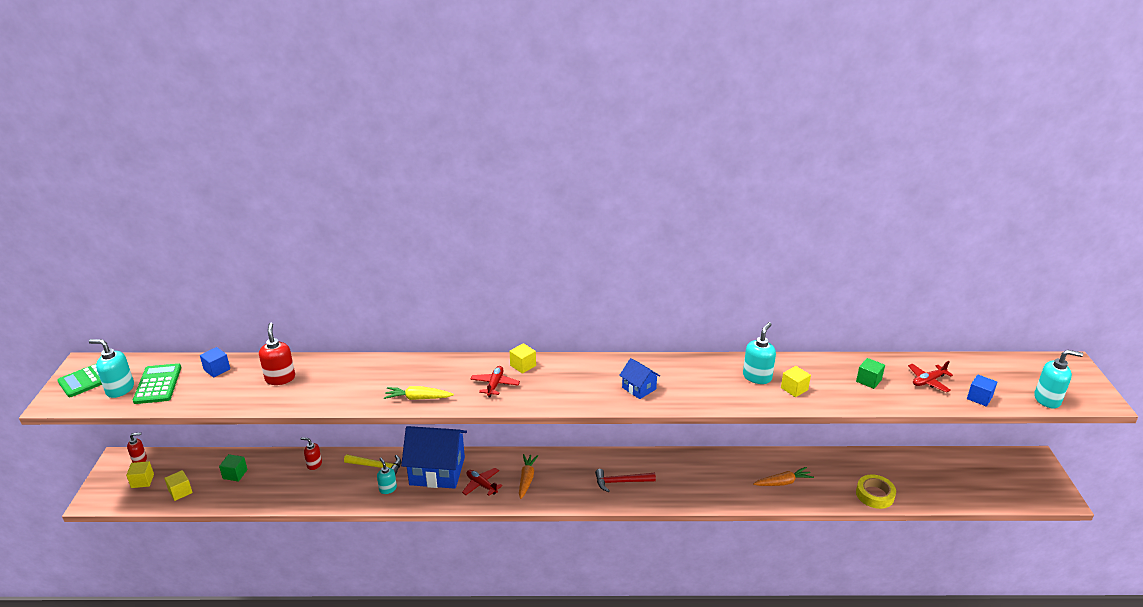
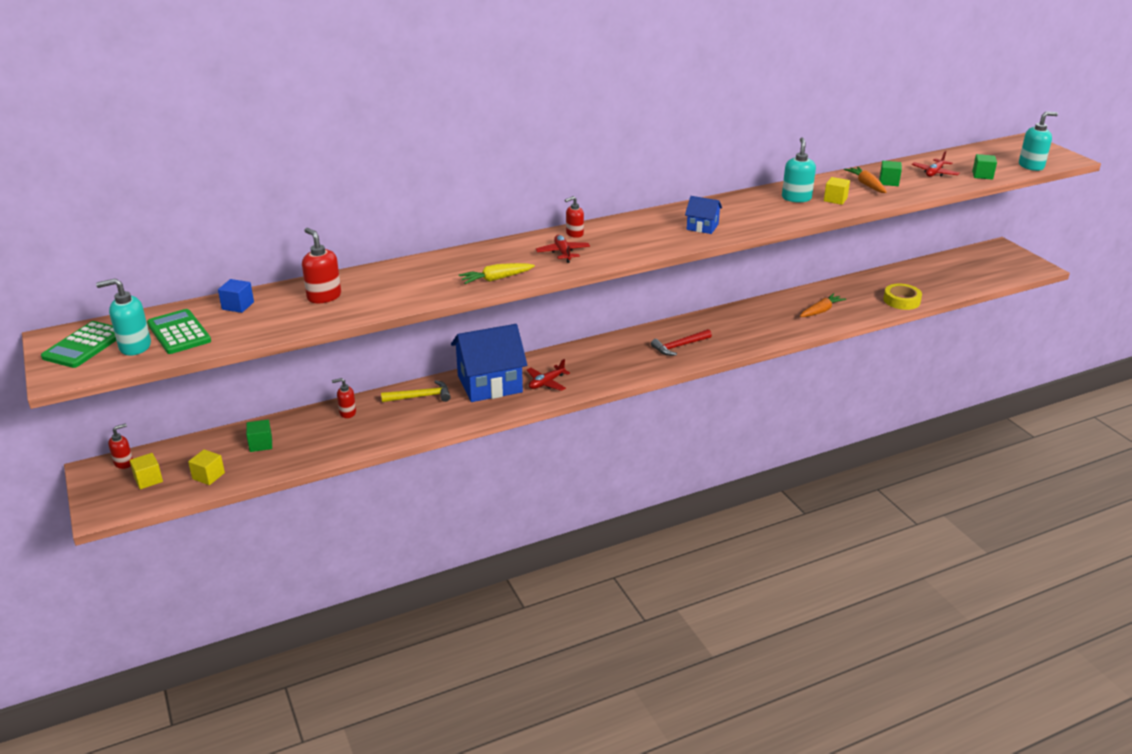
camera: 25 degrees left, 0 degrees up
turquoise soap dispenser [377,458,397,494] -> none
red plane [462,468,502,496] -> red plane turned 60 degrees counterclockwise [527,359,570,391]
yellow cube [510,343,536,374] -> red soap dispenser [565,196,584,238]
orange carrot [519,454,538,499] -> orange carrot moved to [844,167,887,193]
blue cube [967,374,997,407] -> green cube [972,154,997,180]

